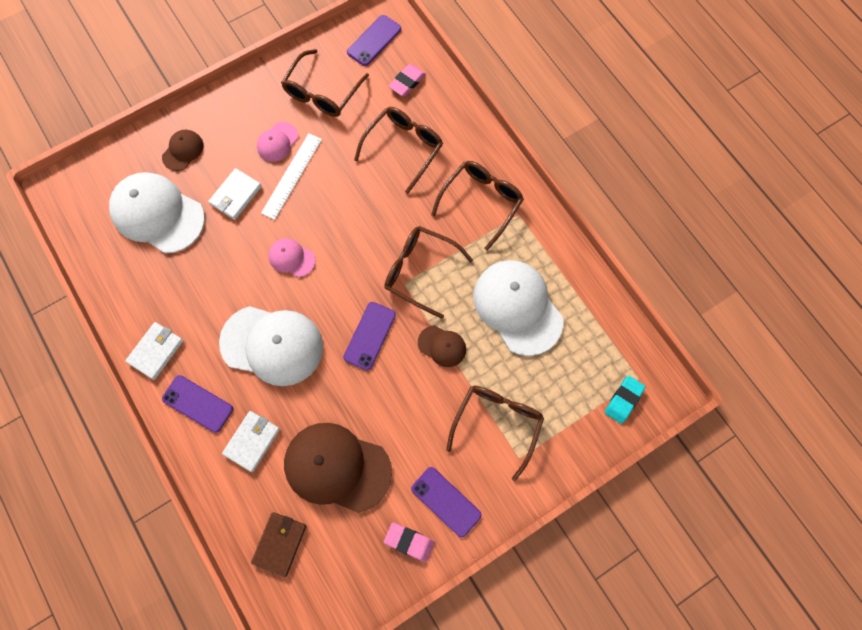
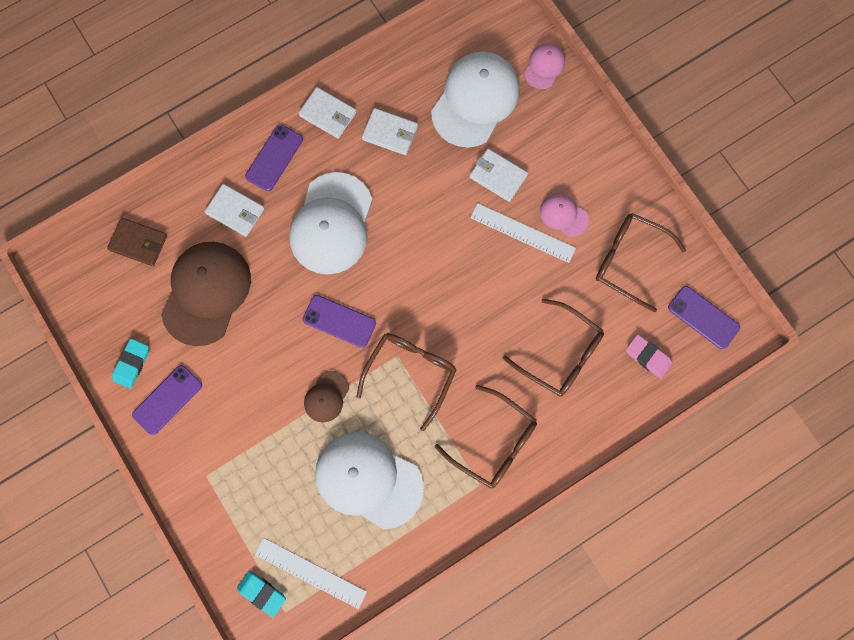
camera: 90 degrees right, 5 degrees up
brown cap [162,129,204,171] -> none
pink cap [268,238,316,277] -> pink cap moved to [524,43,565,89]
pink eraser [384,522,435,562] -> turquoise eraser [112,339,149,389]
brown glasses [446,386,544,481] -> none
white cap [473,260,563,356] -> white cap turned 120 degrees counterclockwise [315,432,424,529]
none -> white ruler [255,538,367,609]
none -> white wallet [362,108,418,155]

